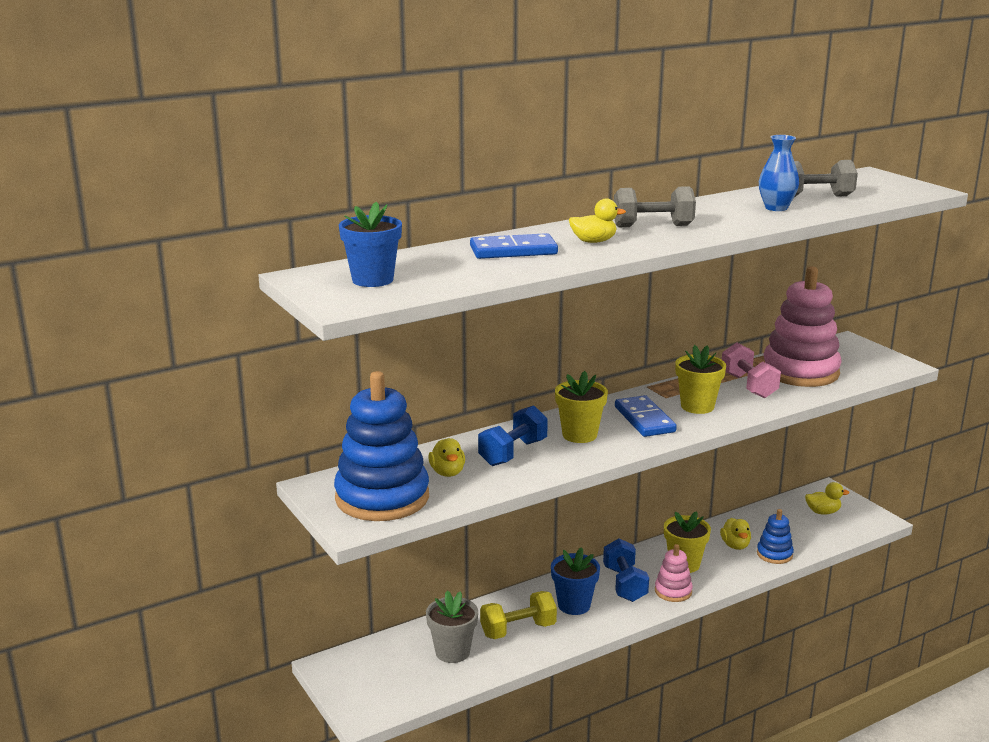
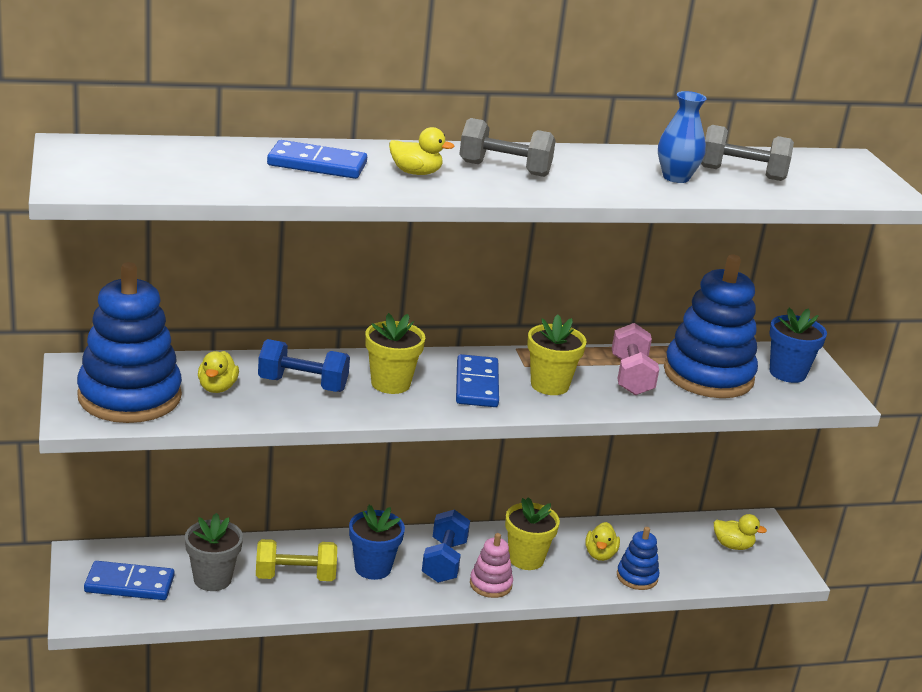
camera: 15 degrees right, 5 degrees up
blue flower pot [339,202,402,287] -> blue flower pot moved to [769,308,827,383]
blue dumbbell [478,405,548,466] -> blue dumbbell turned 45 degrees clockwise [258,339,350,392]
pink stacking toy [763,266,842,387] -> blue stacking toy [664,254,758,398]
none -> blue domino [84,561,174,600]

